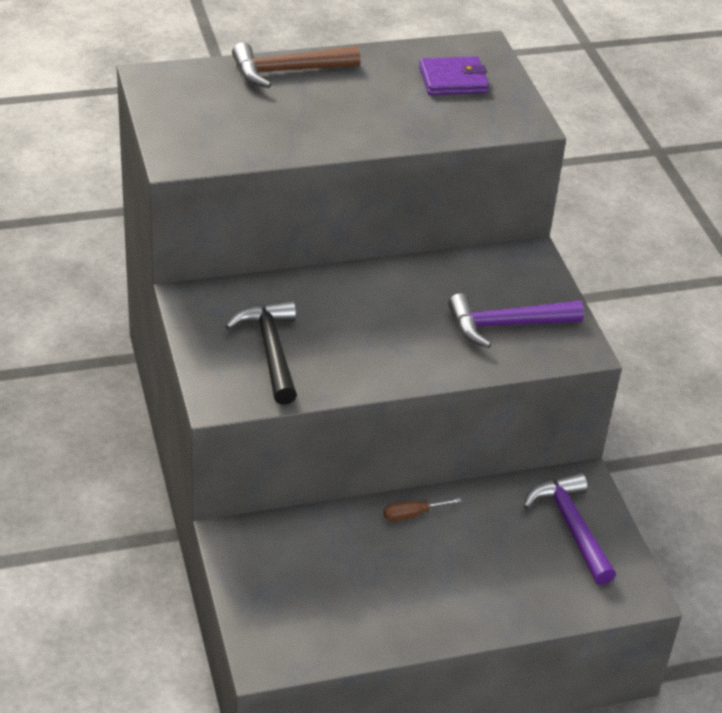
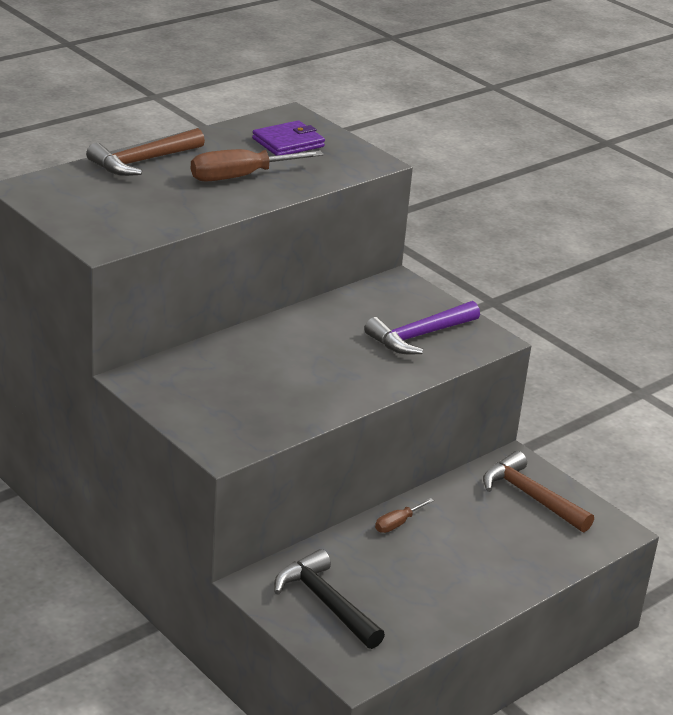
camera: 25 degrees left, 10 degrees down
black hammer [225,300,297,405] -> black hammer moved to [274,549,385,649]
purple hammer [523,472,616,585] -> brown hammer [483,451,594,532]
none -> brown screwdriver [191,149,324,182]

